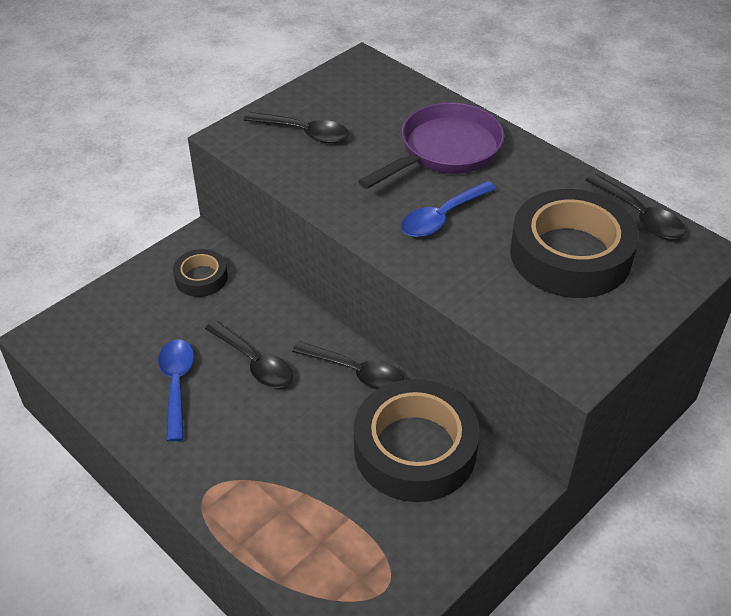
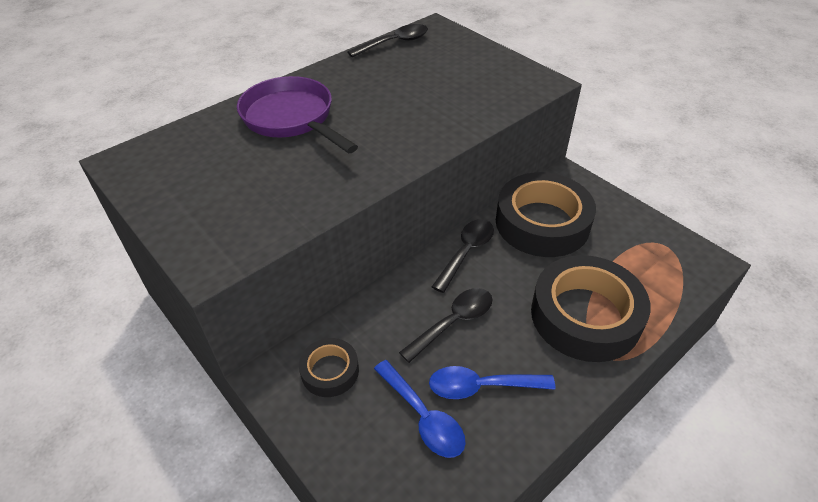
camera: 85 degrees left, 0 degrees up
black spoon [244,112,349,143] -> none
blue spoon [401,181,497,237] -> blue spoon moved to [374,360,466,458]
black tape [510,189,639,298] -> black tape moved to [531,255,651,362]

